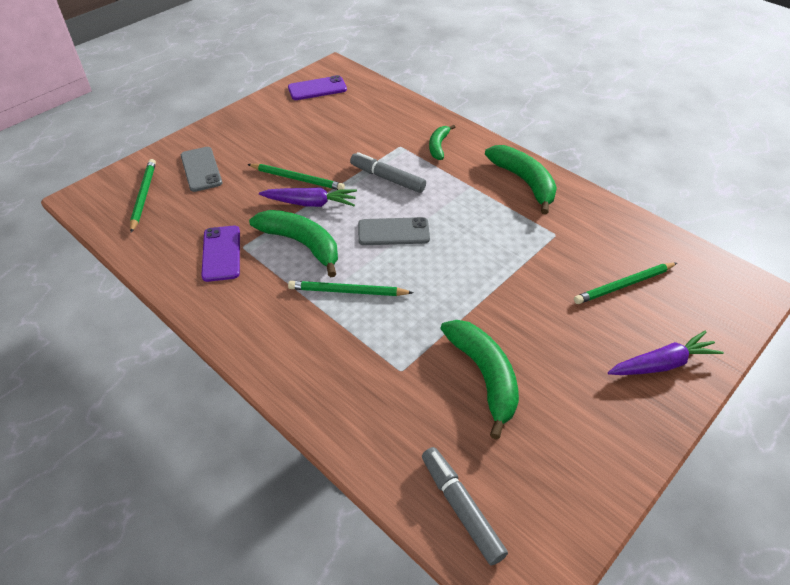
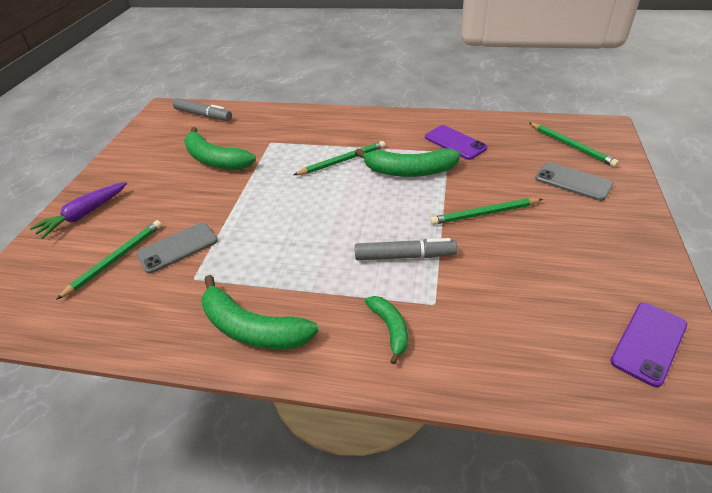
camera: 150 degrees right, 5 degrees down
purple carrot [259,187,357,207] -> none
grey phone [358,217,430,245] -> grey phone moved to [136,223,218,274]

